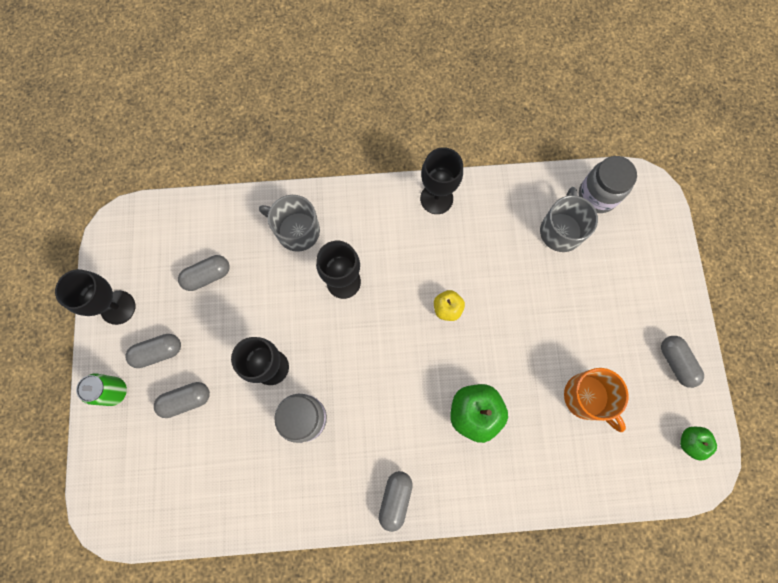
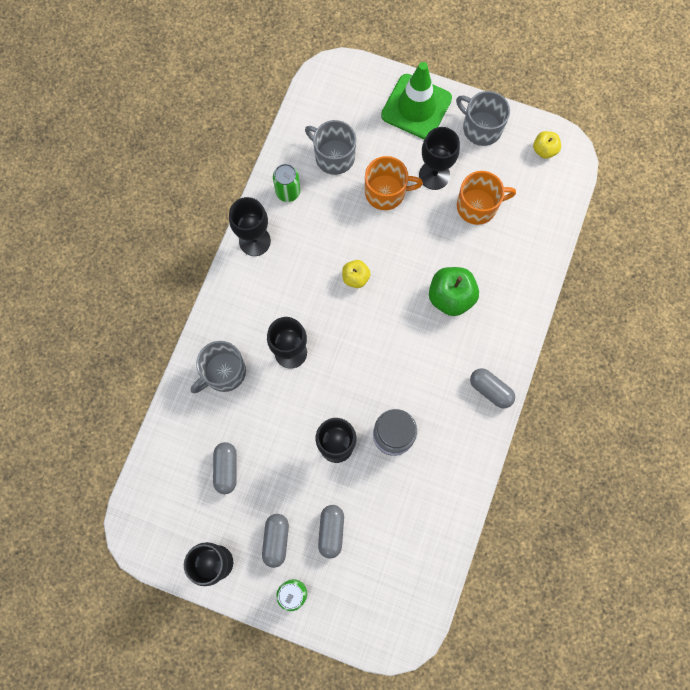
camera: 65 degrees left, 0 degrees up
grey jar [579,156,637,213] -> none
grey capsule [661,336,704,388] -> grey mug [456,91,510,146]
green apple [680,427,717,461] -> yellow apple [533,131,561,159]
none -> green can [273,164,300,202]
none -> orange mug [365,156,423,210]
none -> green traffic cone [381,62,452,139]
none -> black goblet [419,127,460,190]

